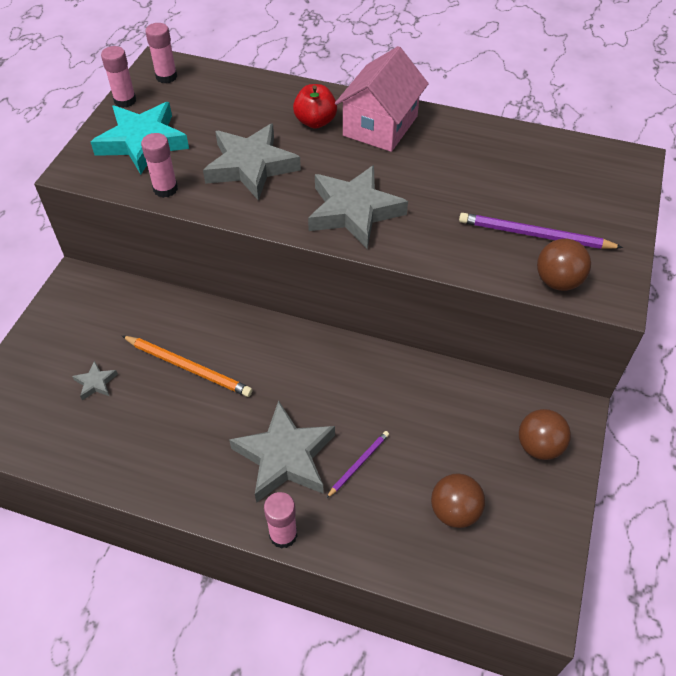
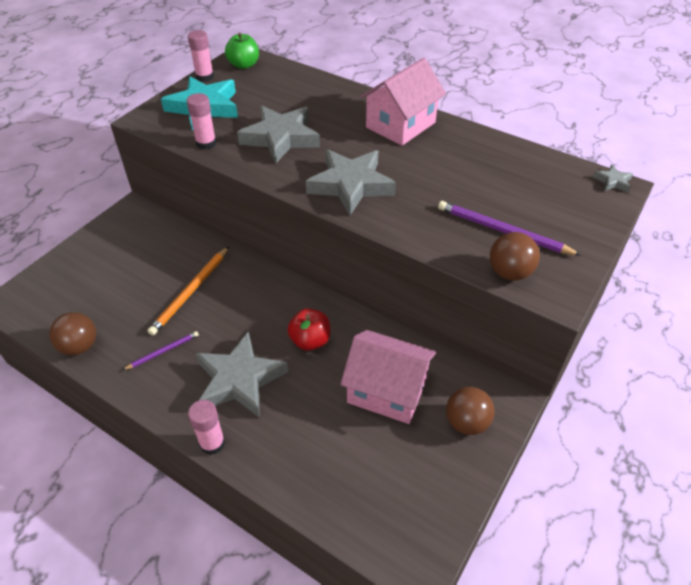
camera: 15 degrees right, 5 degrees down
grey star [72,361,118,400] -> grey star moved to [593,164,633,192]
orange pencil [122,336,253,397] -> orange pencil turned 75 degrees clockwise [147,246,229,336]
pink glue stick [145,23,177,83] -> green apple [225,33,259,69]
red apple [293,84,337,129] -> red apple moved to [287,309,330,351]
purple pencil [326,431,389,498] -> purple pencil moved to [123,331,199,370]
brown ball [431,473,485,528] -> brown ball moved to [49,312,96,355]
none -> pink house [340,330,436,424]

